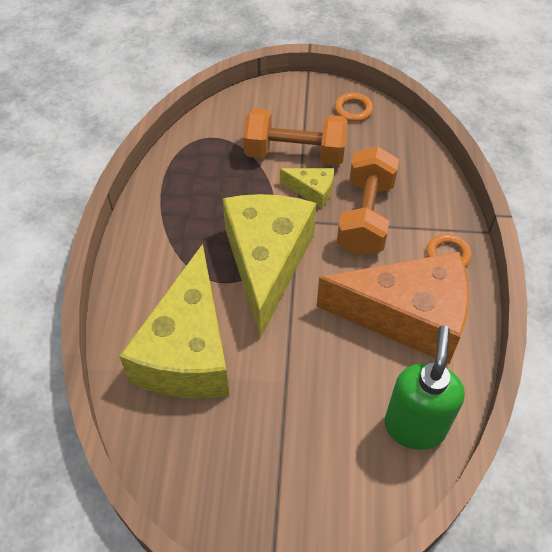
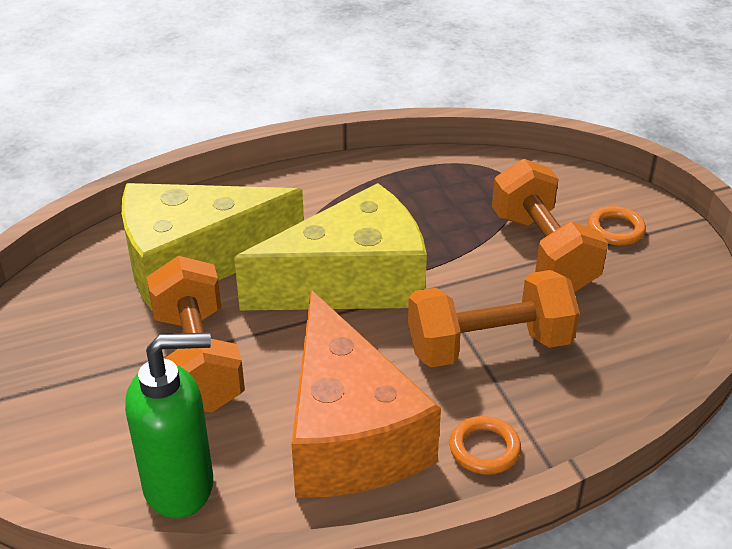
camera: 65 degrees right, 15 degrees down
yellow cheese [280,168,334,208] -> none
orange ring [335,93,373,122] -> orange ring moved to [588,206,646,246]
none -> orange dumbbell [147,256,245,413]

